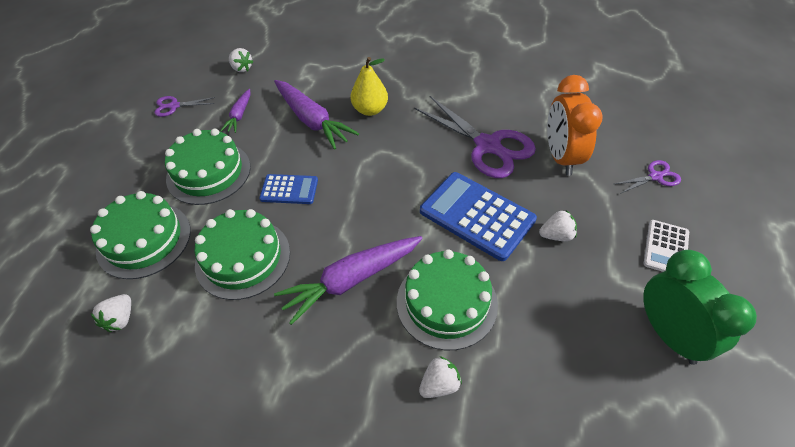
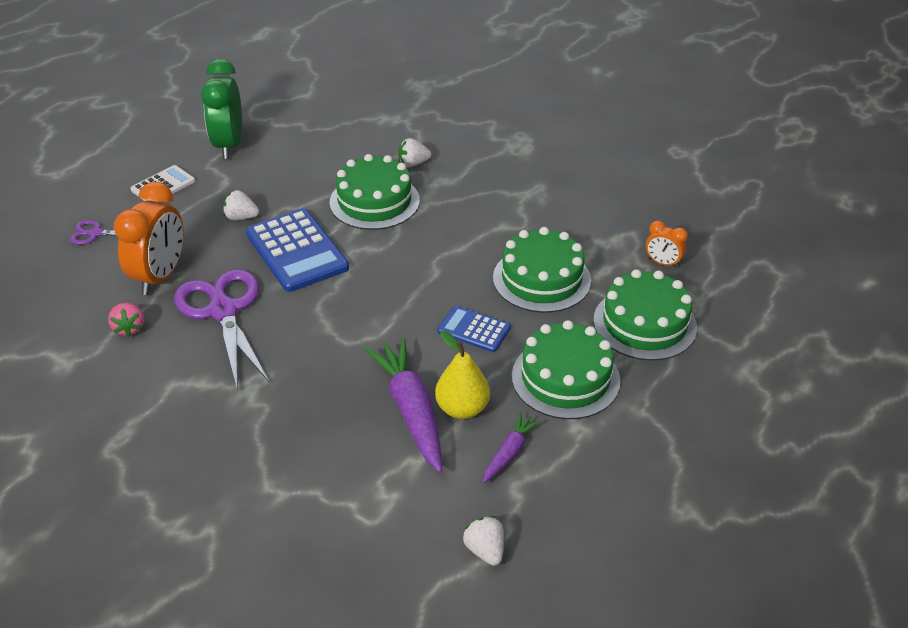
camera: 160 degrees left, 10 degrees down
white strawberry [91,294,131,332] -> orange clock [646,221,688,268]
purple scissors [154,96,215,117] -> none
purple carrot [274,236,423,325] -> none
yellow pear [350,57,388,116] -> yellow pear moved to [435,331,490,419]
none -> pink strawberry [108,302,144,337]

